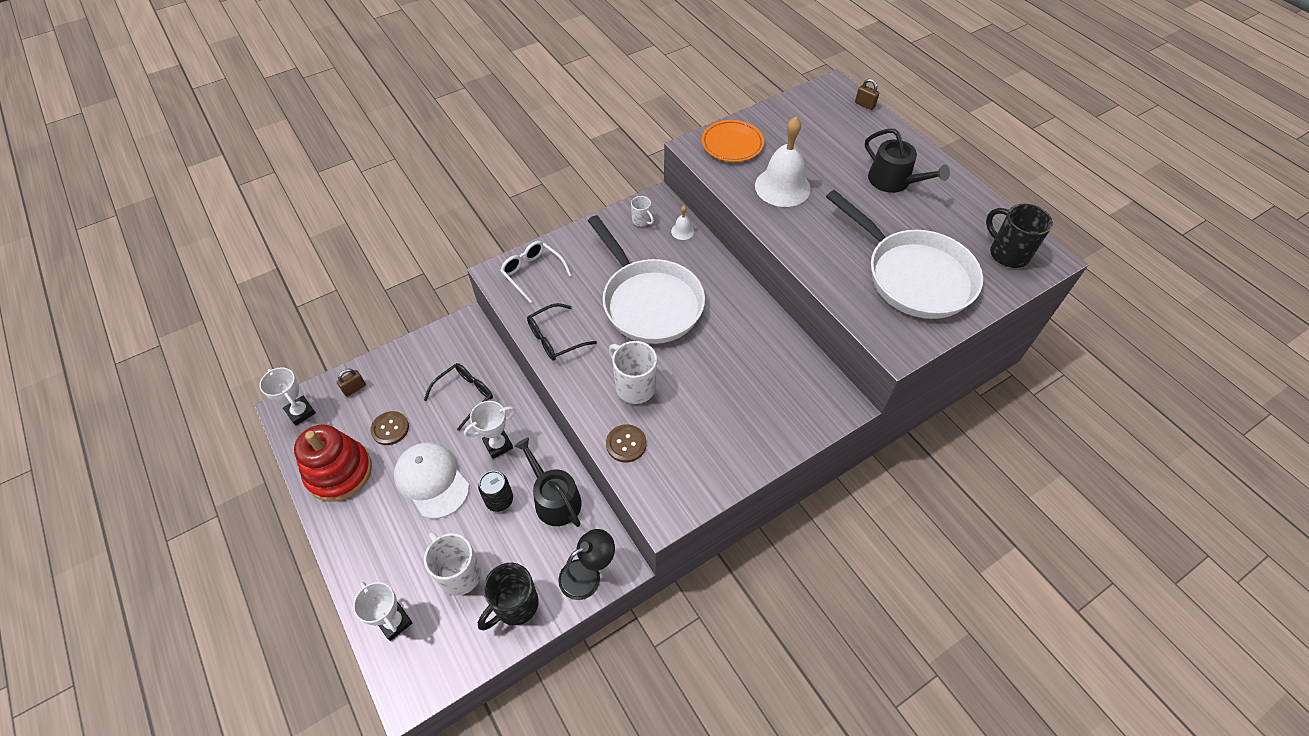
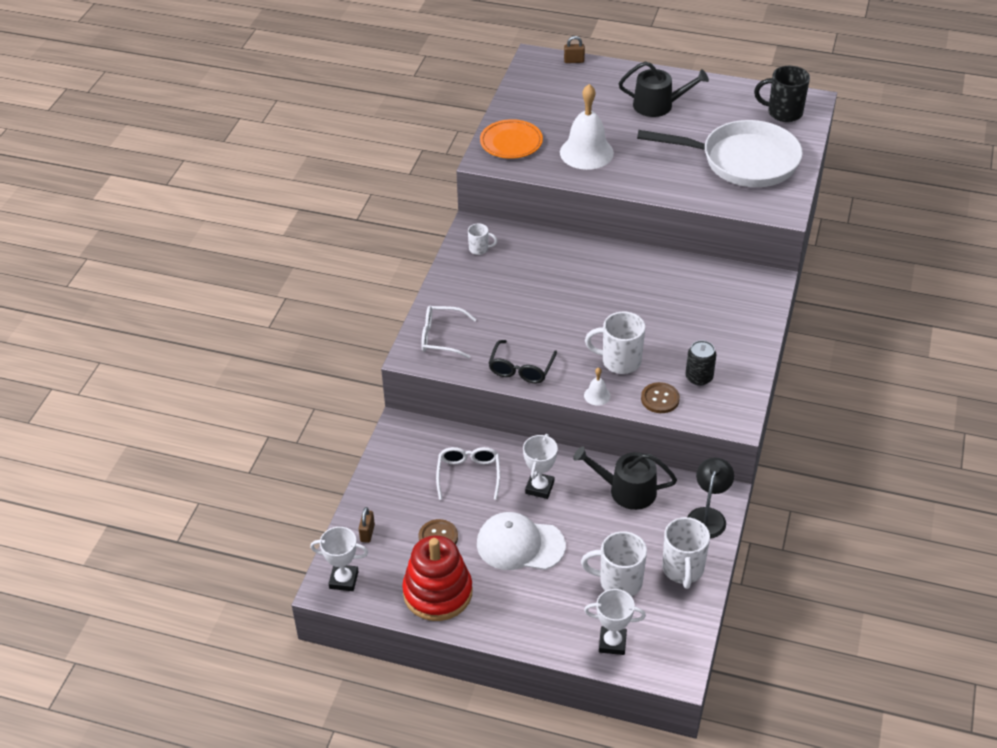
camera: 40 degrees left, 10 degrees down
black glasses [424,363,493,431] -> white glasses [436,447,500,500]
black can [478,471,513,512] -> black can moved to [685,340,716,386]
black mug [478,563,539,630] -> white mug [662,517,710,589]
white pan [588,215,705,344] -> none
white bell [671,206,694,240] -> white bell moved to [584,368,611,406]

